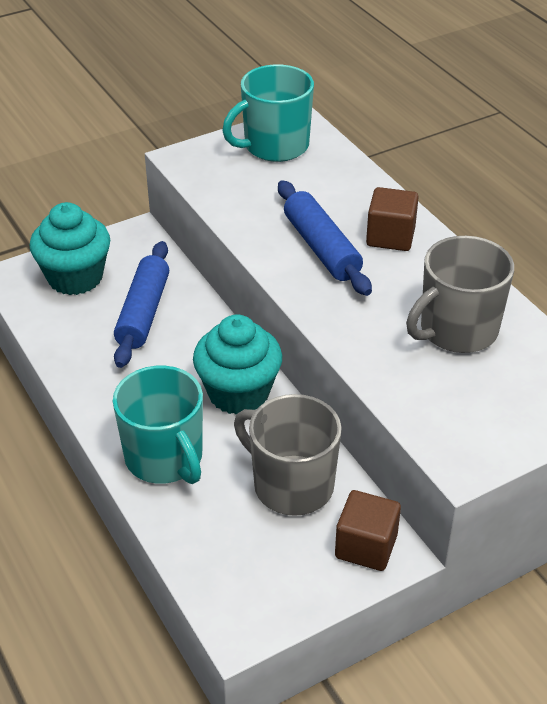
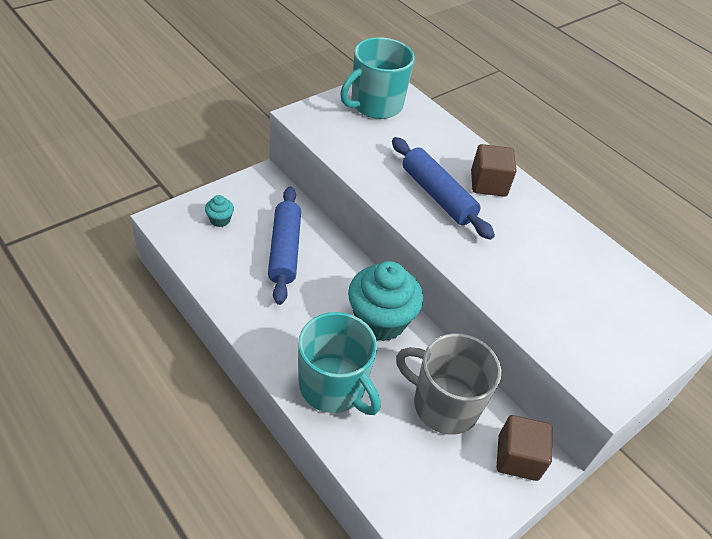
camera: 15 degrees left, 5 degrees up
turquoise cupcake [30,202,110,295] -> turquoise cupcake [205,195,234,227], size x0.43
grey mug [406,236,514,353] -> none

